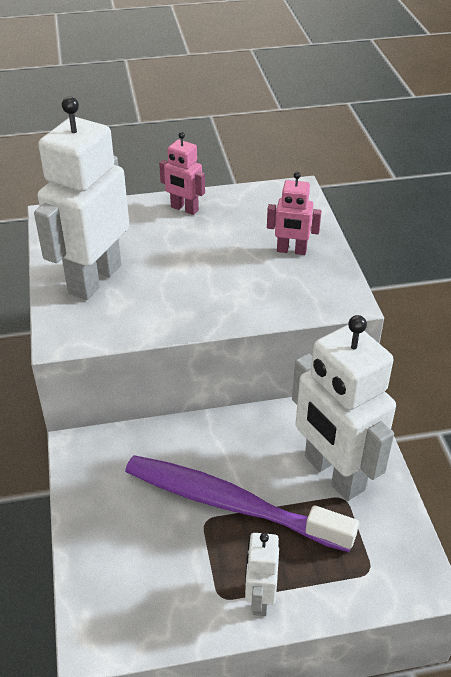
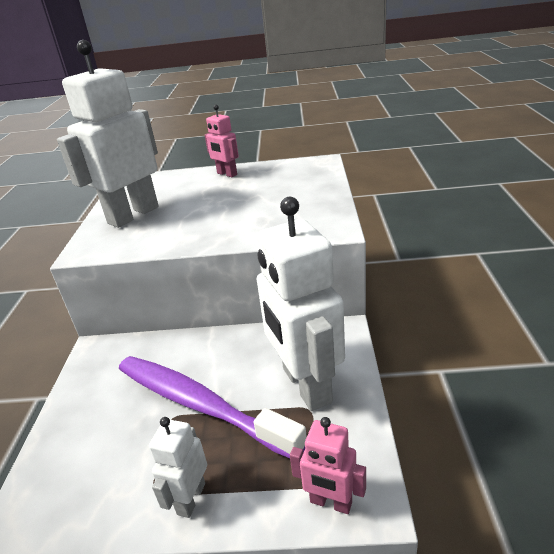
camera: 15 degrees right, 10 degrees down
pink robot [267,172,321,255] -> pink robot moved to [290,417,366,514]

